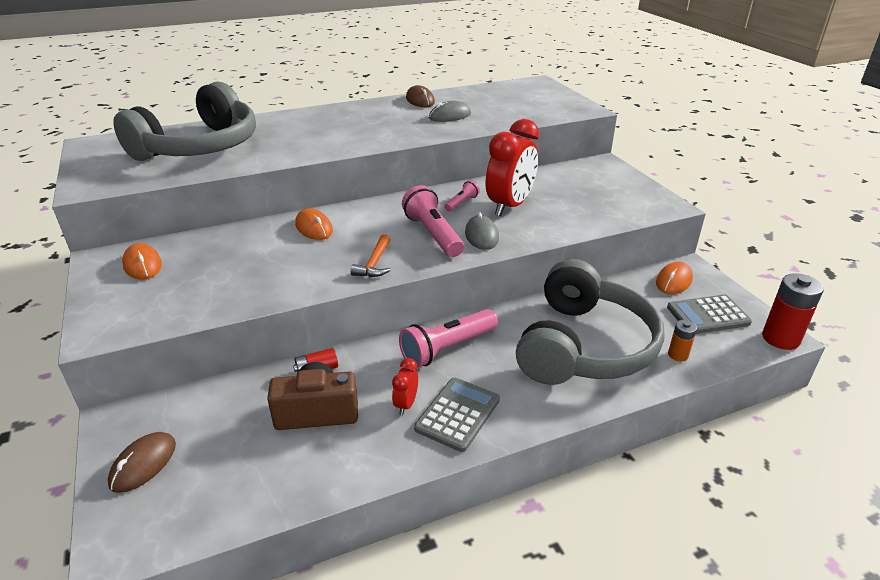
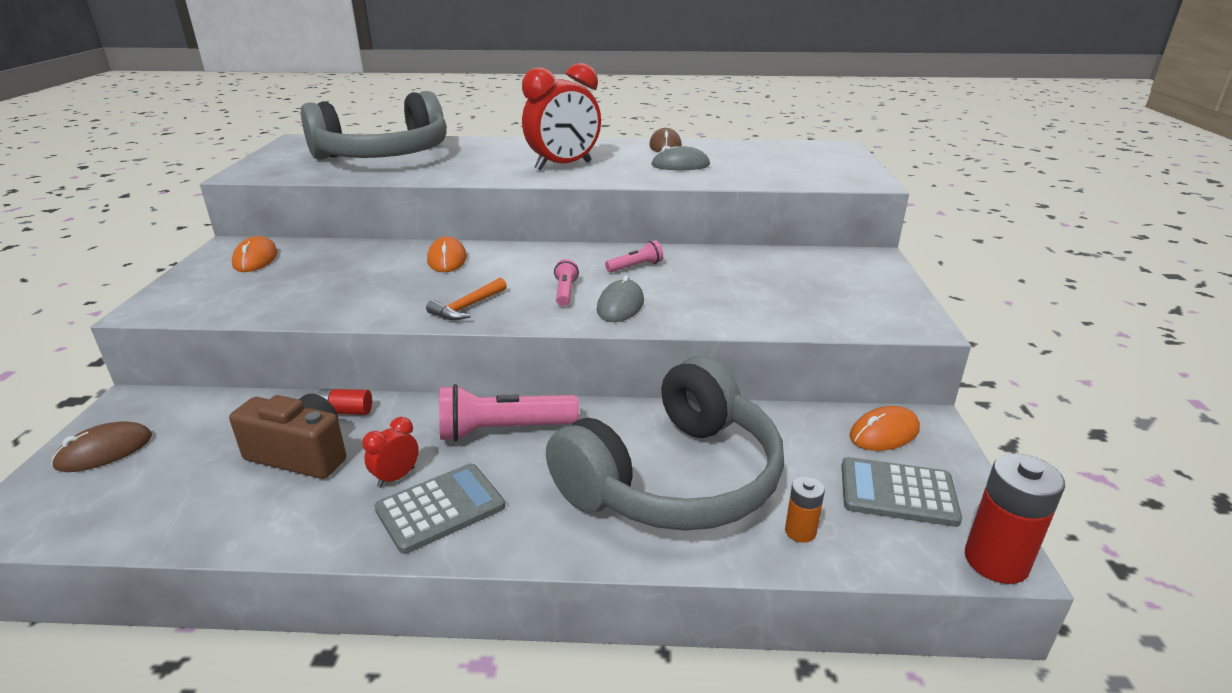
camera: 25 degrees right, 5 degrees down
pink flashlight [402,185,464,257] -> pink flashlight [554,259,579,306], size x0.52
red clock [486,119,539,216] -> red clock moved to [522,63,601,171]

